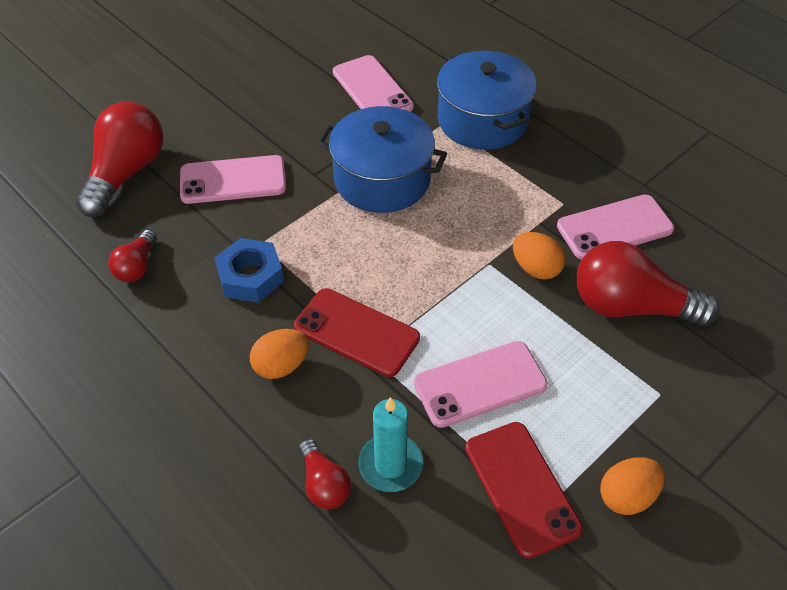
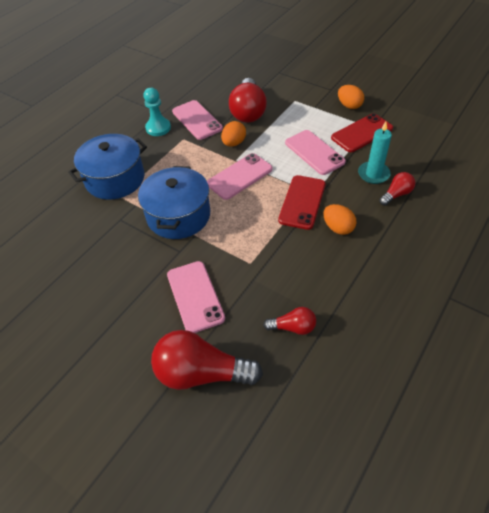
camera: 100 degrees left, 0 degrees up
blue nut [215,238,284,303] -> none
pink phone [333,55,414,112] -> pink phone moved to [207,153,273,200]
none -> turquoise pawn [143,88,171,136]

